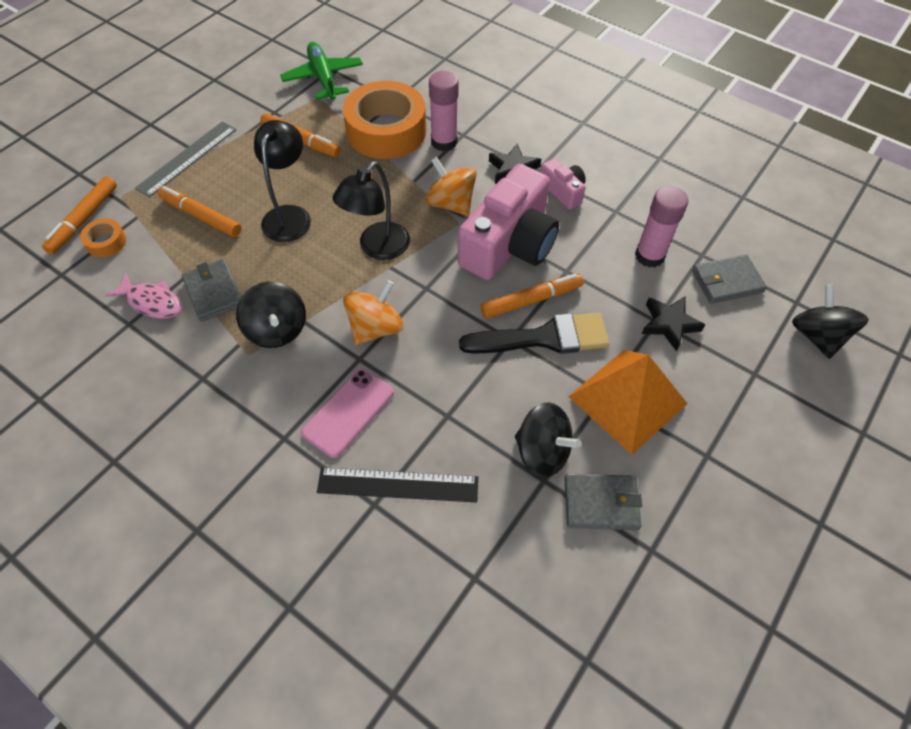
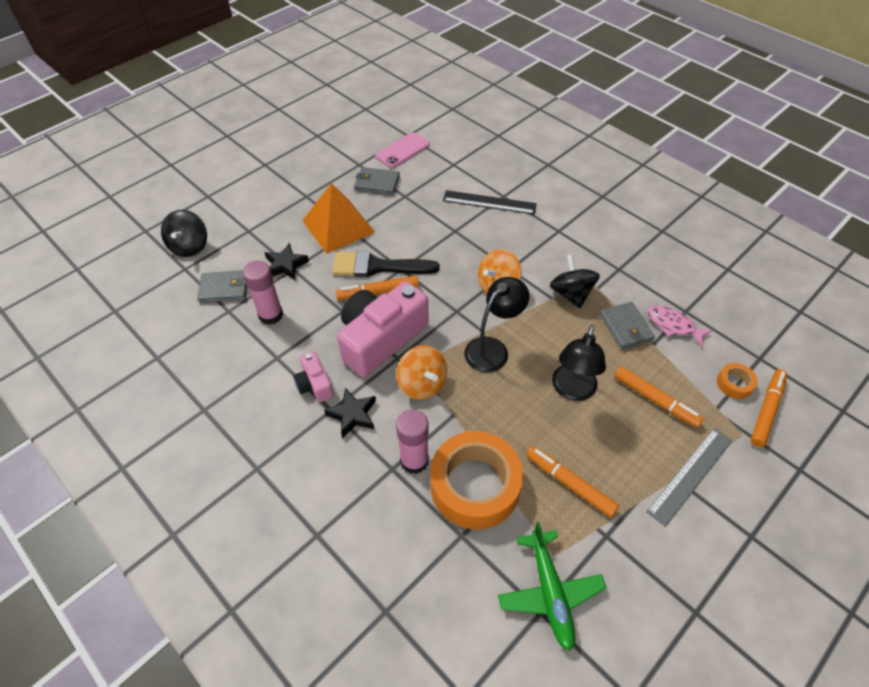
camera: 170 degrees left, 5 degrees down
pink phone [301,368,394,458] -> pink phone moved to [375,132,430,168]
black spinning top [515,402,581,478] -> none

